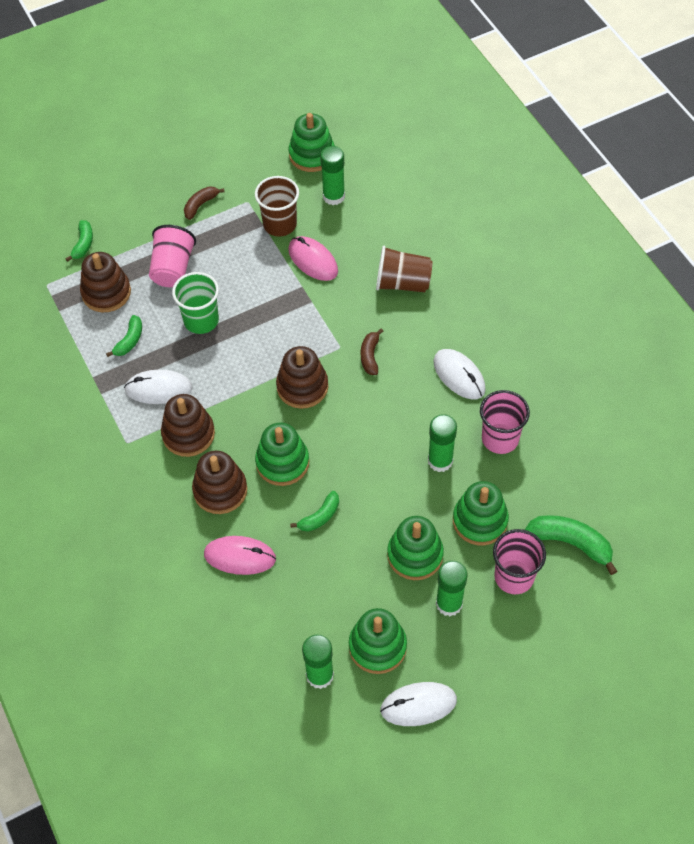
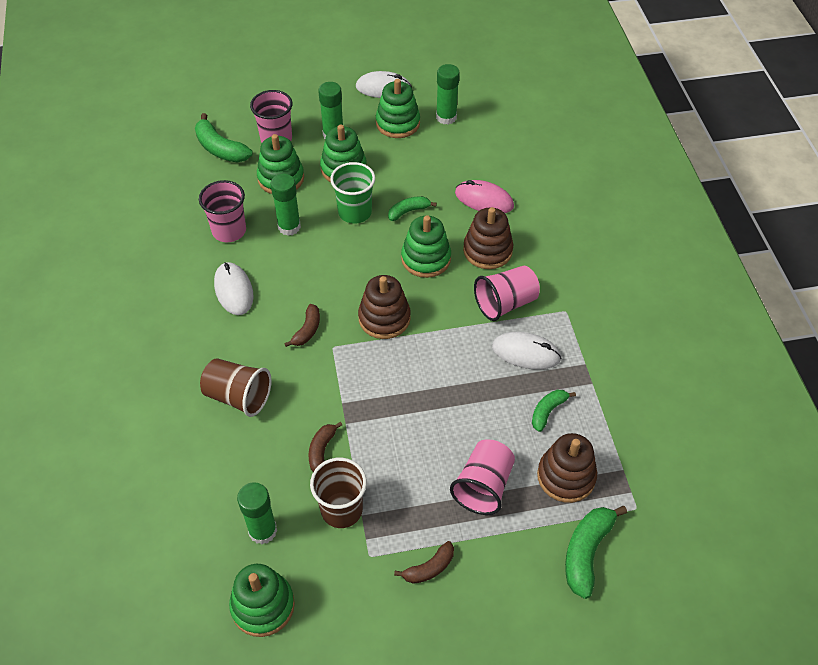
camera: 165 degrees left, 5 degrees down
green banana [65,220,93,262] -> green banana [565,506,627,599], size x1.64
brown stacking toy [161,394,215,457] -> pink cup [474,266,540,321]
green cup [172,272,219,334] -> green cup moved to [330,162,375,224]
pink mouse [288,236,338,281] -> brown banana [308,422,342,472]

